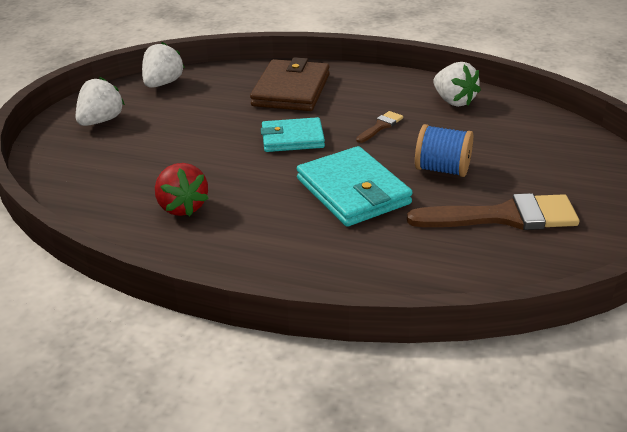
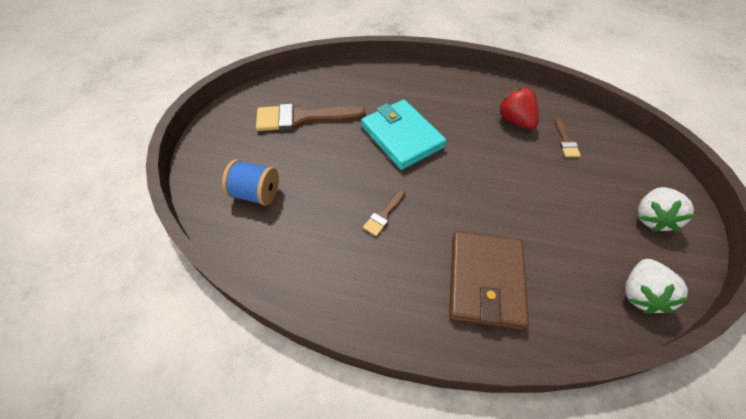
camera: 175 degrees right, 20 degrees up
turquoise wallet [261,117,325,152] -> none
blue spool [415,124,473,177] -> blue spool moved to [222,159,279,206]
white strawberry [433,62,481,107] -> none
none -> brown brush [555,118,581,157]

